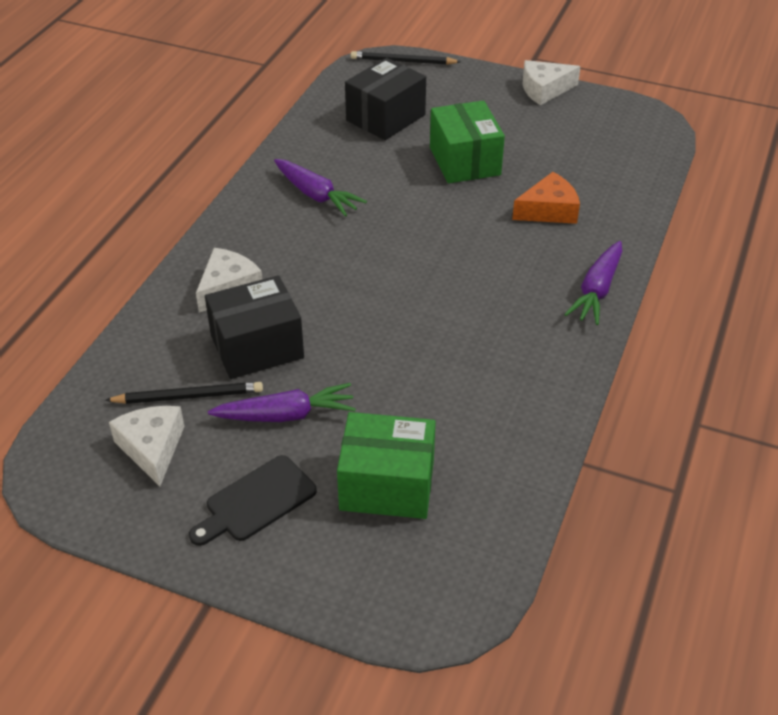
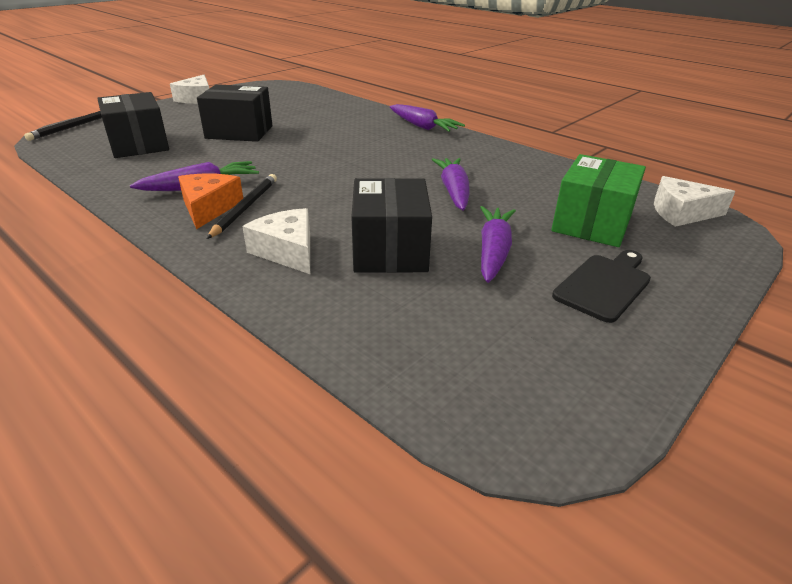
camera: 70 degrees left, 10 degrees down
black pencil [105,382,263,404] -> black pencil moved to [207,174,277,239]
white cheese [109,406,184,487] -> white cheese moved to [654,176,736,227]
black cutting board [189,455,317,546] -> black cutting board turned 120 degrees counterclockwise [552,250,651,323]
green box [430,100,505,183] -> black box [197,84,272,142]
orange cheese [512,172,580,224] -> orange cheese moved to [178,173,243,229]
none -> purple carrot [432,158,470,210]

